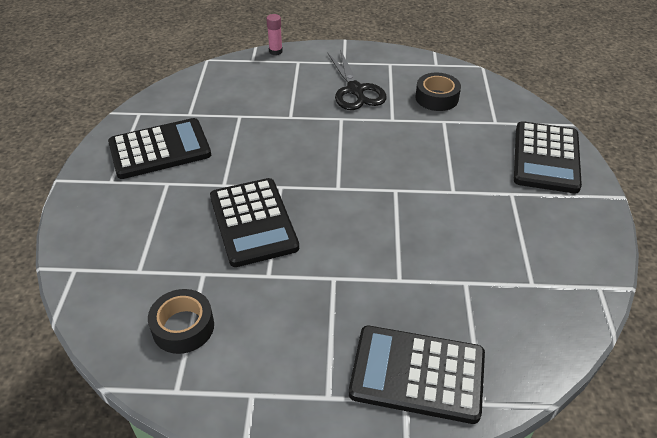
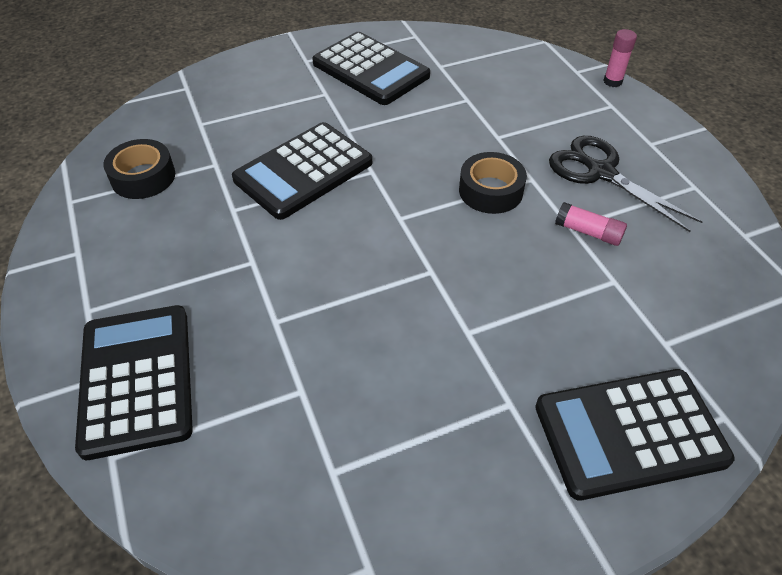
camera: 65 degrees right, 5 degrees up
black scissors [327,50,387,110] -> black scissors turned 90 degrees clockwise [549,136,702,232]
black tape [415,73,461,111] -> black tape moved to [459,152,527,214]
none -> pink glue stick [555,202,627,246]

